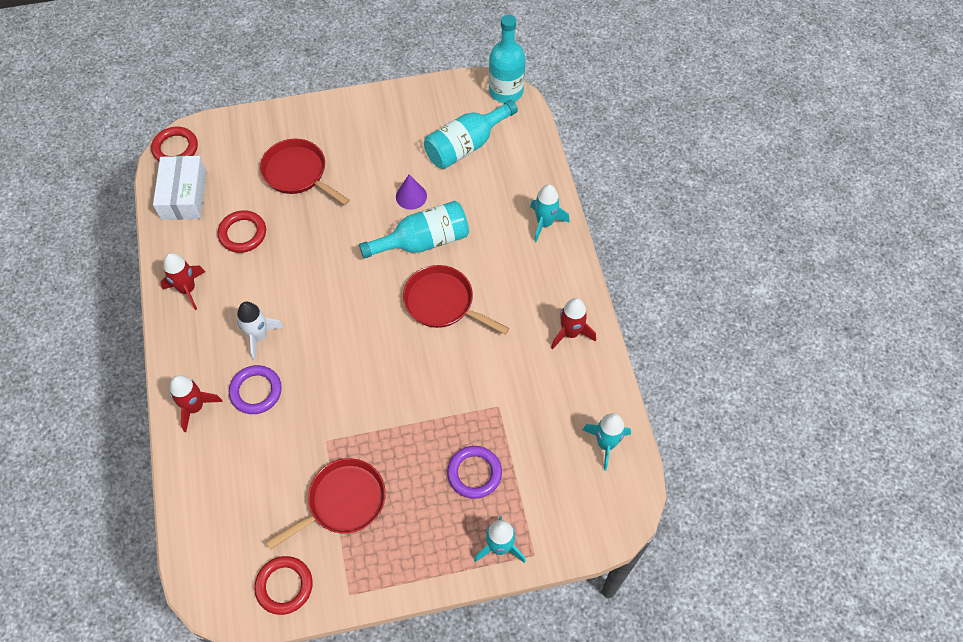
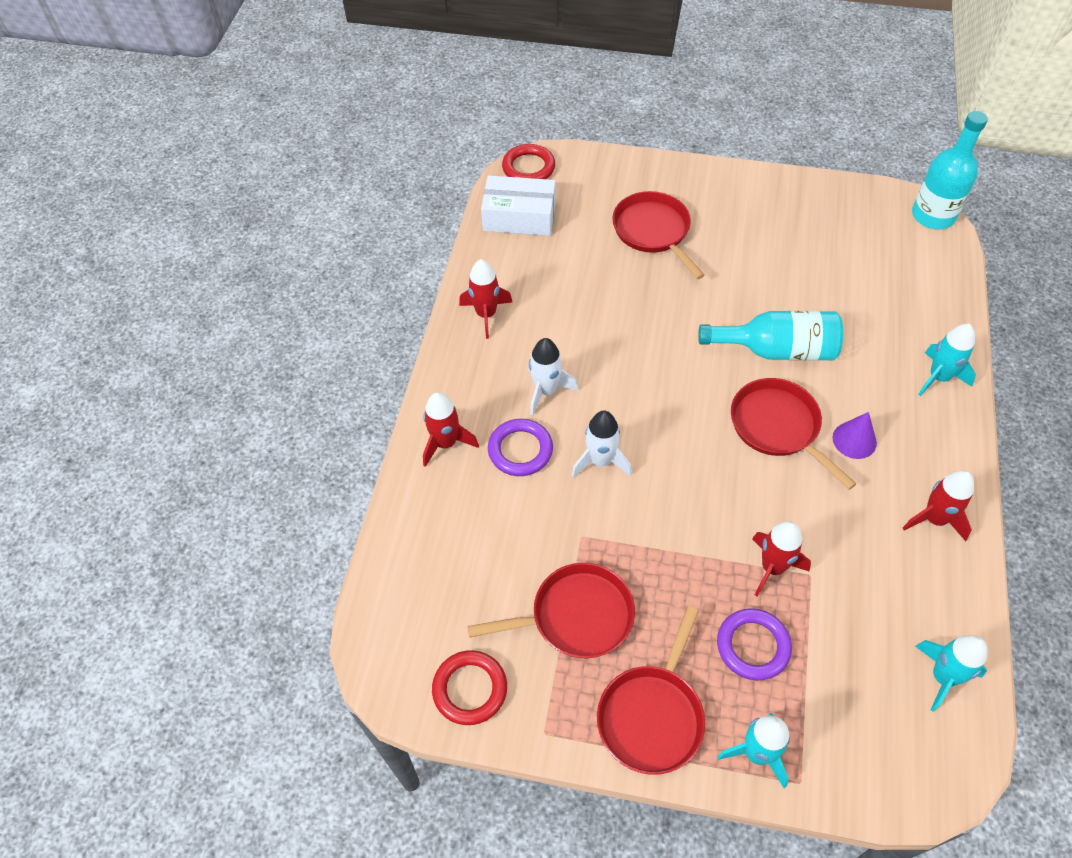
camera: 25 degrees right, 5 degrees down
white box [153,156,206,220] -> white box turned 75 degrees clockwise [481,176,556,236]
red ring [218,210,266,253] -> none
purple cone [396,175,427,210] -> purple cone moved to [832,412,877,459]
turquoise bottle [424,100,518,169] -> none
none -> white rocket [572,411,632,477]
none -> red pan [597,606,705,775]
none -> red rocket [752,521,811,596]

